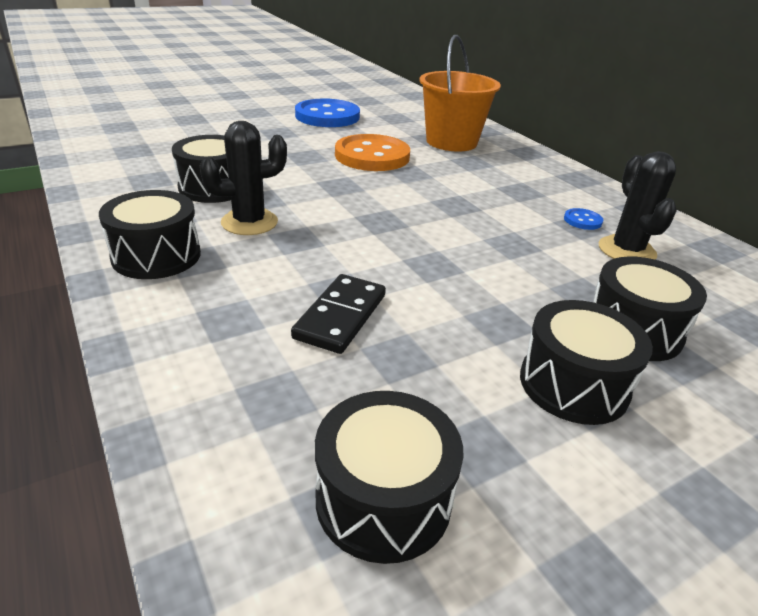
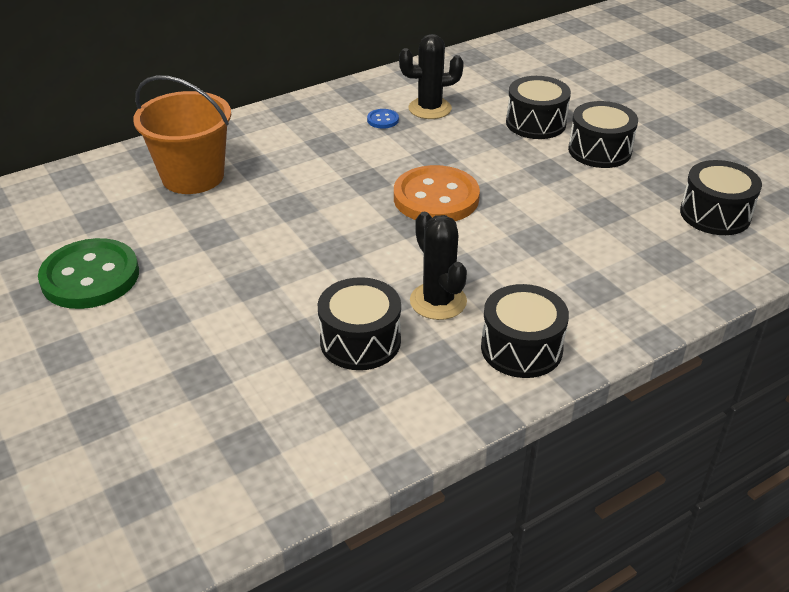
camera: 90 degrees left, 5 degrees up
black domino [291,274,386,354] -> none
blue button [295,98,360,127] -> green button [38,238,139,309]
orange button [335,134,410,171] -> orange button moved to [394,165,480,221]

